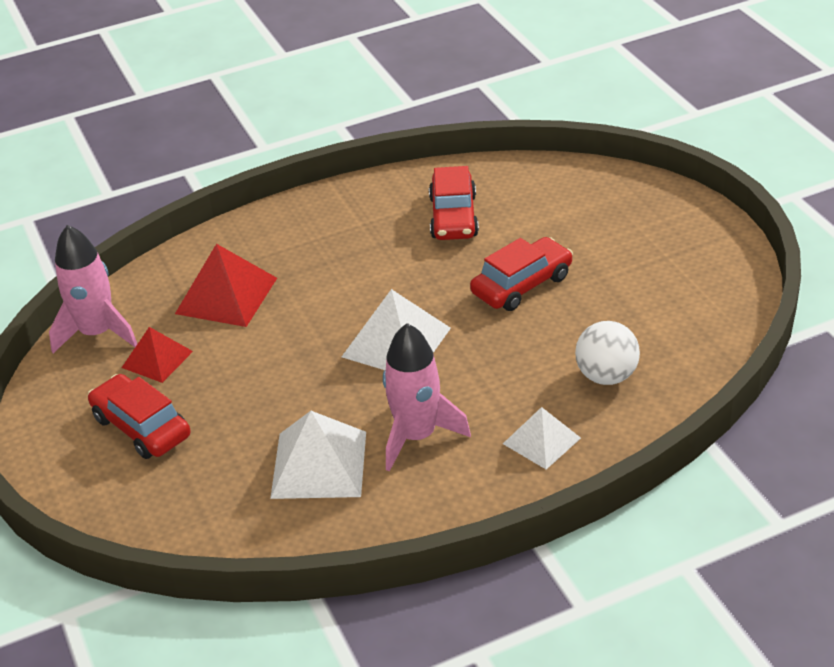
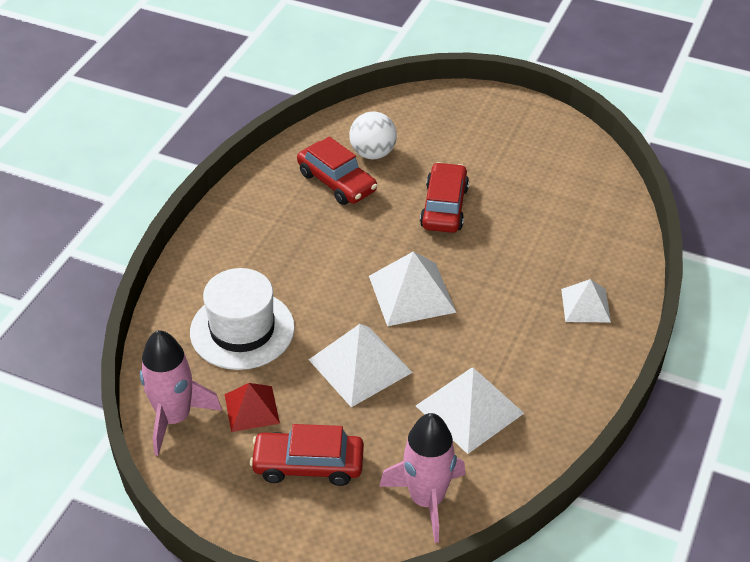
camera: 45 degrees left, 5 degrees up
red pyramid [175,244,277,327] -> white hat [190,268,295,370]
pink rocket [383,323,471,472] -> pink rocket moved to [379,413,465,543]
white ball [575,321,640,385] -> white ball moved to [349,111,397,159]
none -> white pyramid [309,324,413,407]

